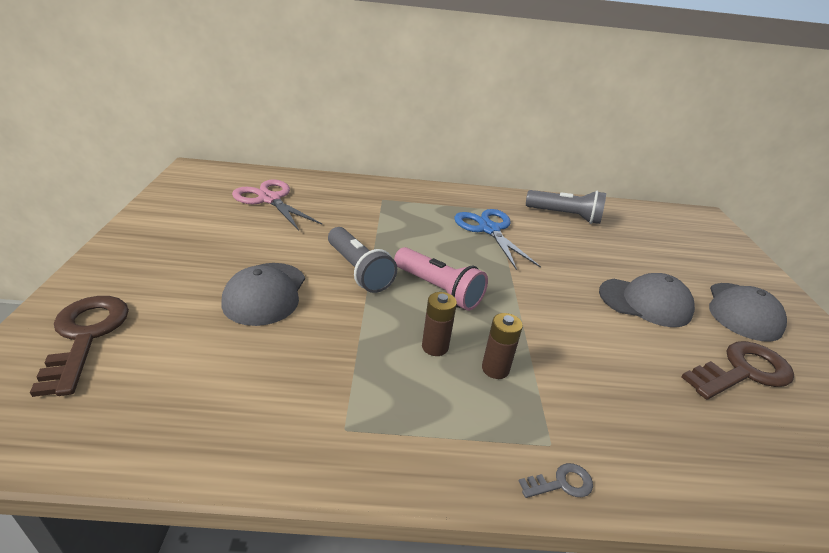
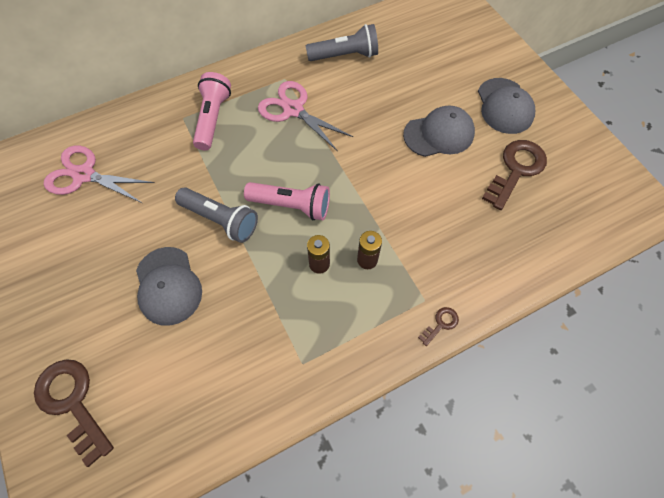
camera: 25 degrees left, 30 degrees up
blue scissors [454,209,541,270] -> pink scissors [258,81,353,151]
grey key [519,463,593,498] -> brown key [418,307,459,346]
none -> pink flashlight [193,72,231,151]

